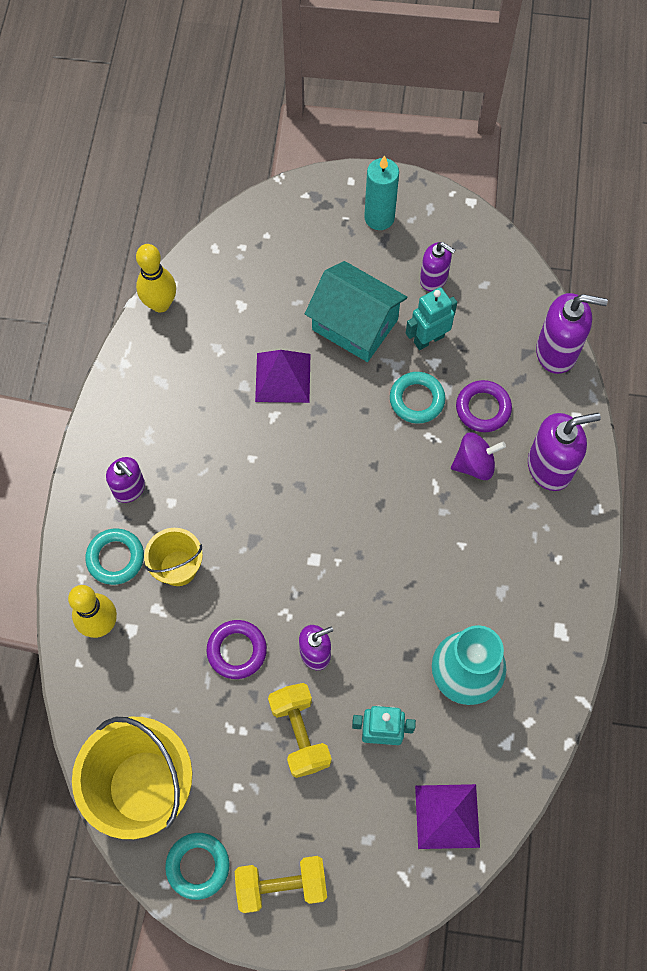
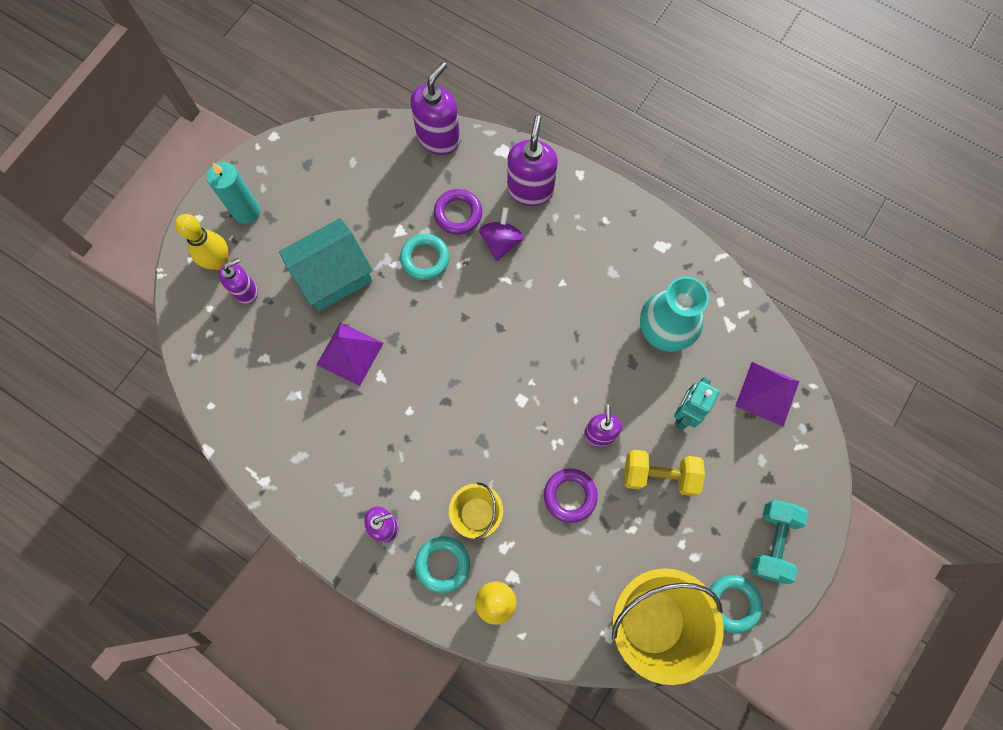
camera: 65 degrees left, 5 degrees up
yellow bowling pin [136,244,176,312] -> yellow bowling pin moved to [175,214,229,270]
yellow dumbbell [235,856,327,913] -> turquoise dumbbell [751,500,809,584]
turquoise robot [406,287,457,350] -> none
purple soap dispenser [420,242,455,291] -> purple soap dispenser moved to [219,258,258,304]

